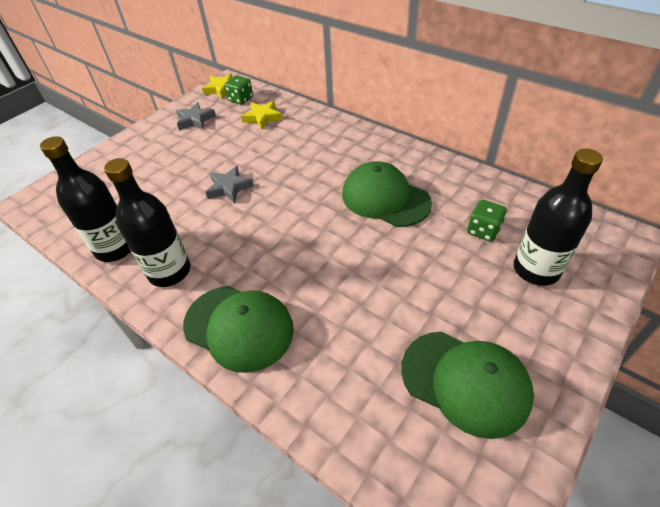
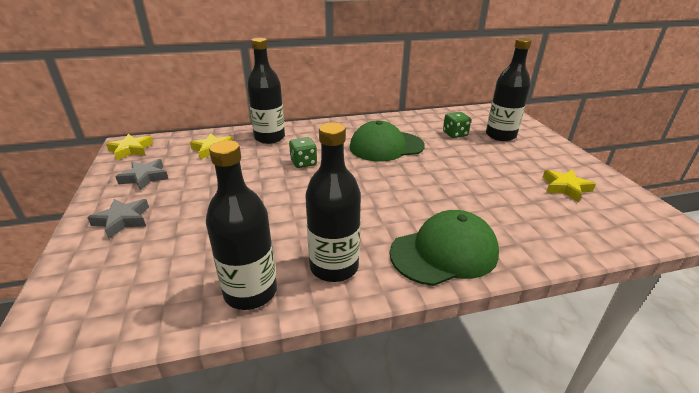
camera: 55 degrees left, 15 degrees down
grey star [206,166,254,203] -> grey star moved to [87,199,149,239]
green dice [224,75,253,105] -> green dice moved to [289,137,317,168]
green cap [401,332,534,439] -> yellow star [542,169,596,202]
none -> black bottle [247,38,285,144]

